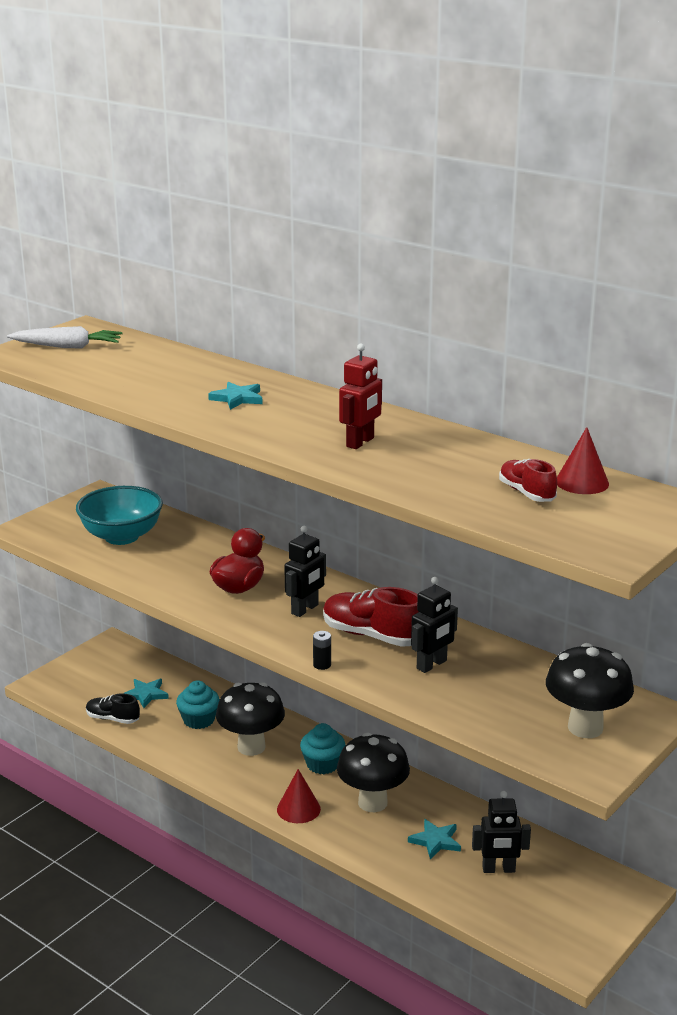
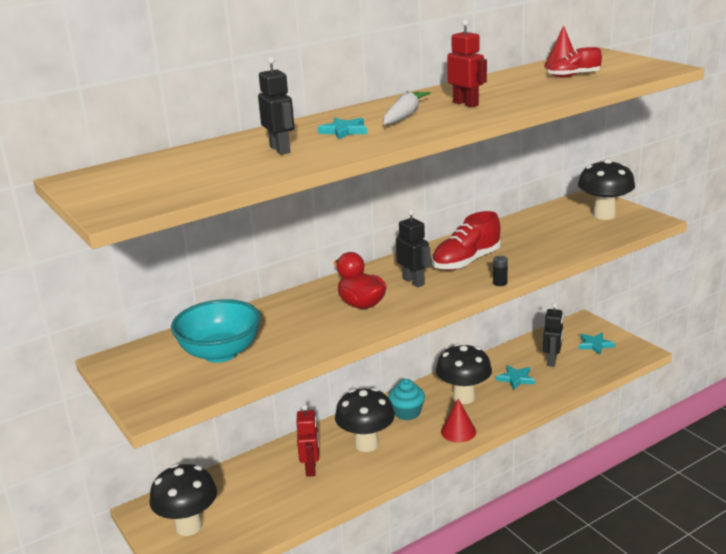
camera: 70 degrees left, 0 degrees up
white carrot [7,326,123,349] -> white carrot moved to [383,91,431,125]
black shoe [86,693,140,724] -> none
turquoise star [124,679,169,708] -> turquoise star moved to [578,333,615,355]
turquoise cupcake [176,681,220,729] -> red robot [296,404,319,477]
black robot [411,577,458,673] -> black robot moved to [258,57,294,155]
none -> black mushroom [149,464,217,536]

